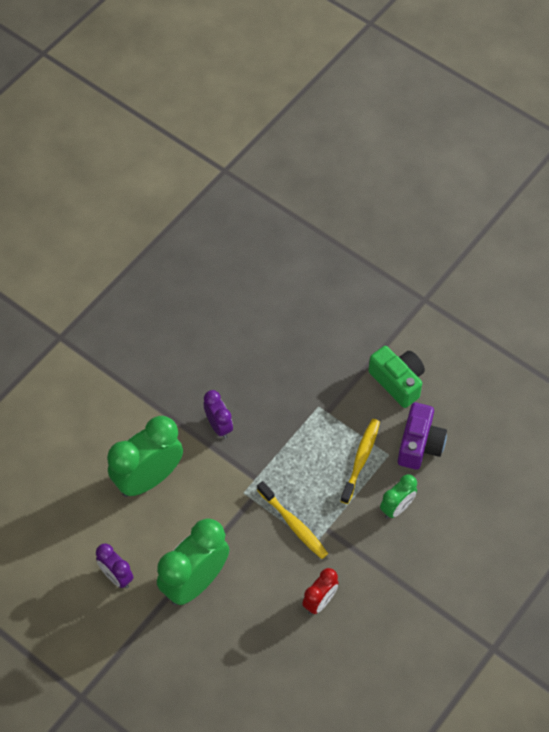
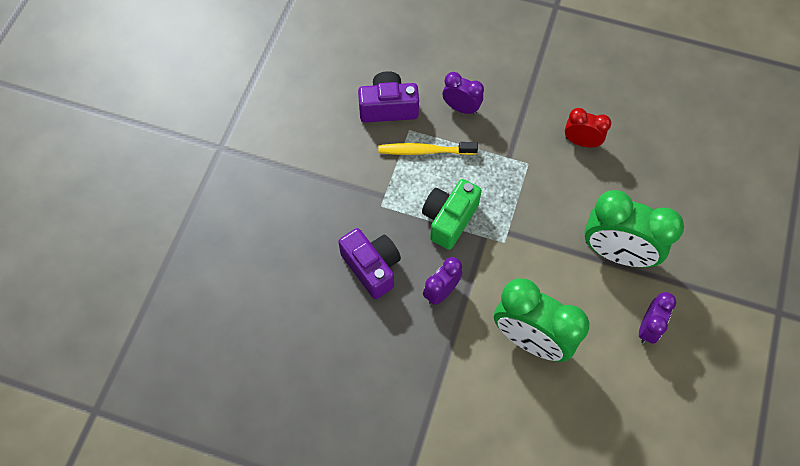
camera: 110 degrees left, 5 degrees up
yellow toothbrush [257,481,328,559] -> none
green camera [368,346,425,408] -> green camera moved to [422,179,482,250]
green clock [380,474,417,519] -> purple clock [443,72,484,115]
none -> purple camera [338,228,401,299]

